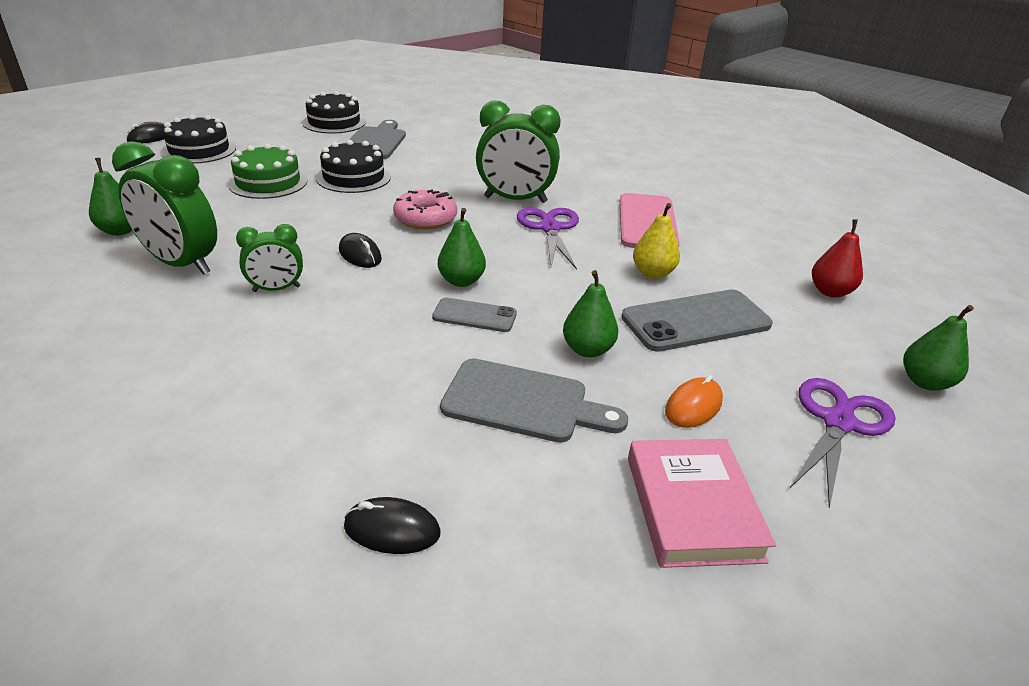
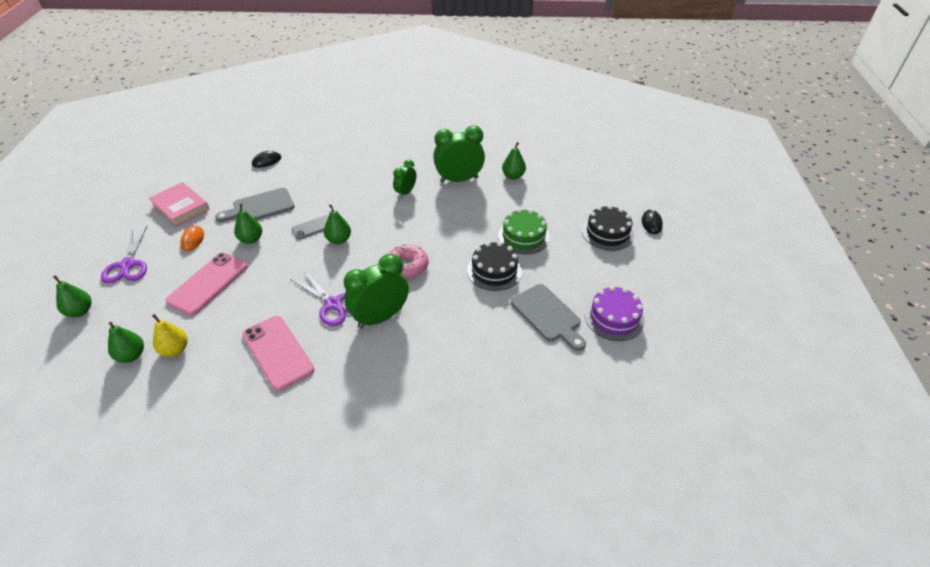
camera: 140 degrees right, 10 degrees up
black cake [302,91,366,133] -> purple cake [585,286,645,341]
black mouse [339,233,382,268] -> none
grey phone [621,290,773,352] -> pink phone [165,253,248,316]
yellow pear [633,203,680,279] -> yellow pear moved to [152,314,188,357]
red pear [812,219,863,298] -> green pear [108,322,144,363]

